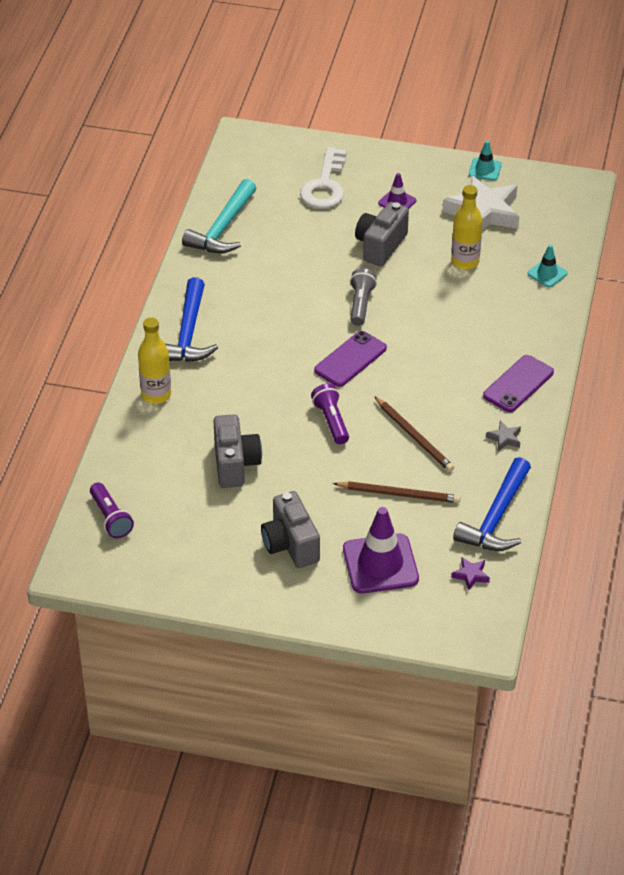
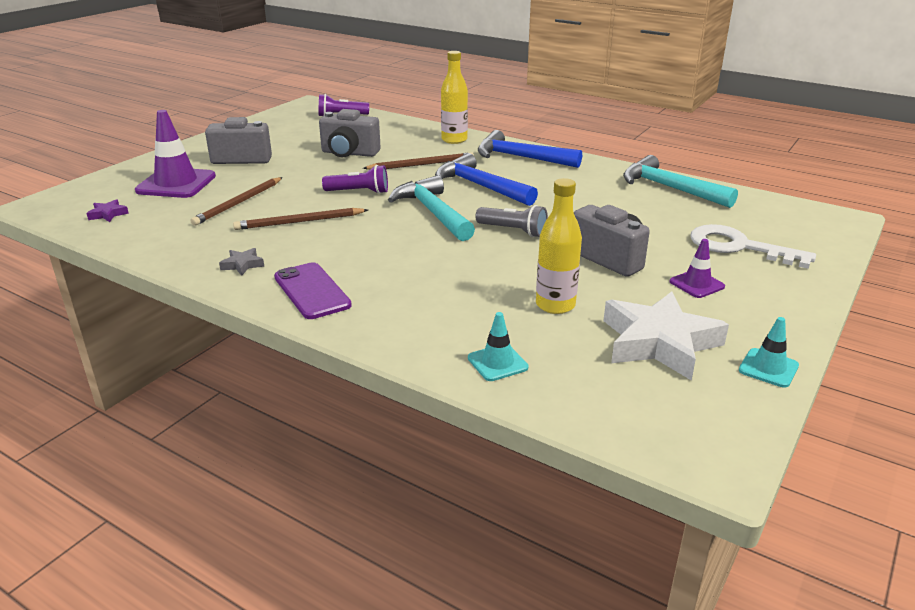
camera: 110 degrees right, 15 degrees down
purple phone [314,331,387,387] -> turquoise hammer [388,175,475,241]
blue hammer [453,457,531,551] -> blue hammer moved to [435,153,538,206]
none -> brown pencil [363,152,474,170]

